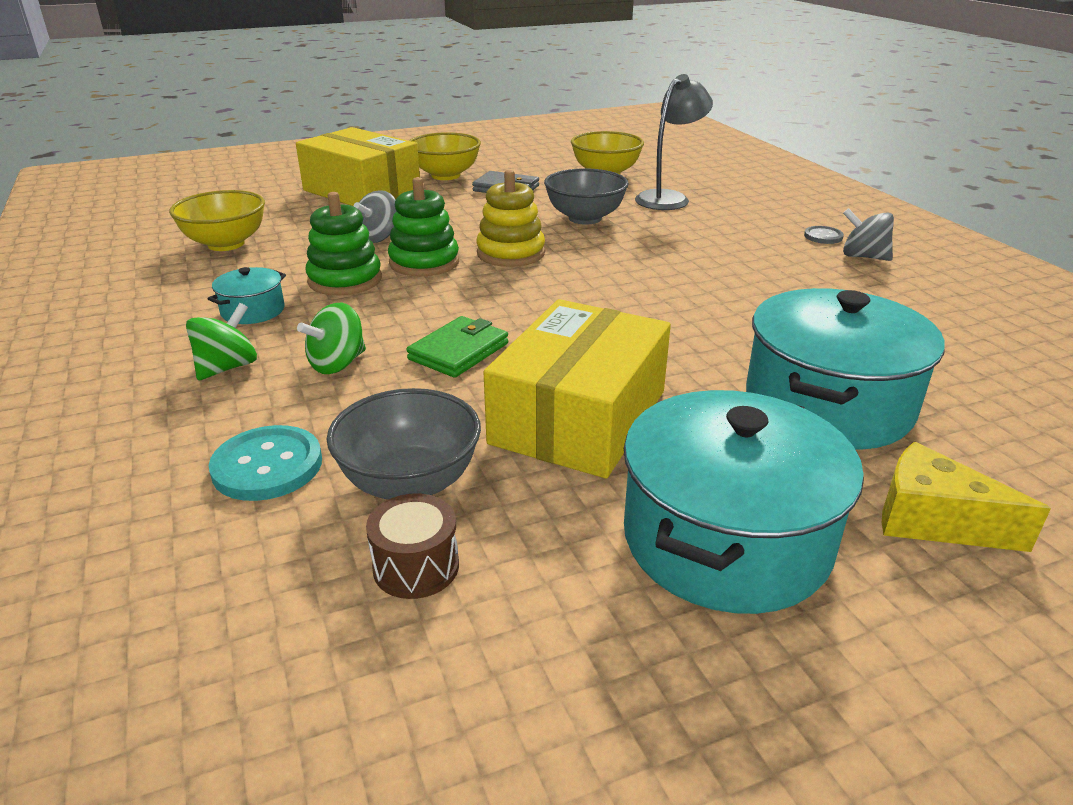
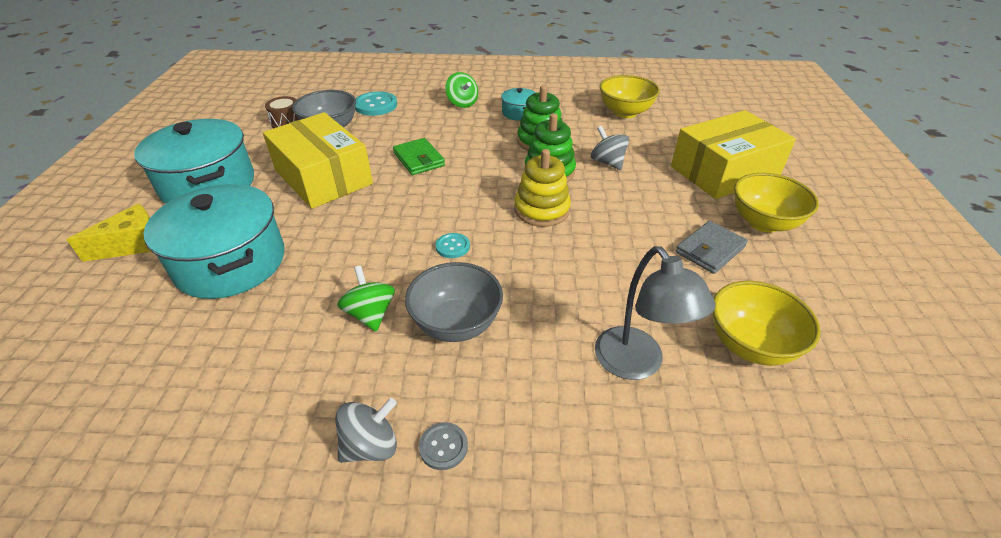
camera: 115 degrees right, 10 degrees up
green spinning top [297,303,366,374] -> green spinning top moved to [337,266,395,332]
grey bowl [544,168,629,224] -> grey bowl moved to [405,262,503,342]
none -> turquoise button [435,233,470,258]

